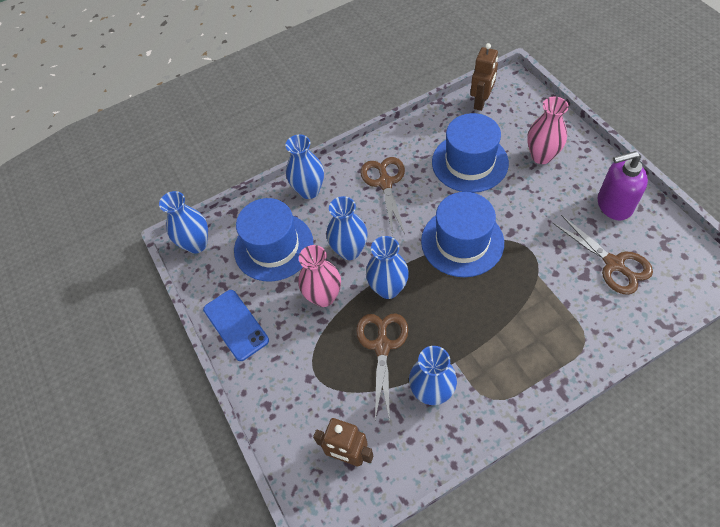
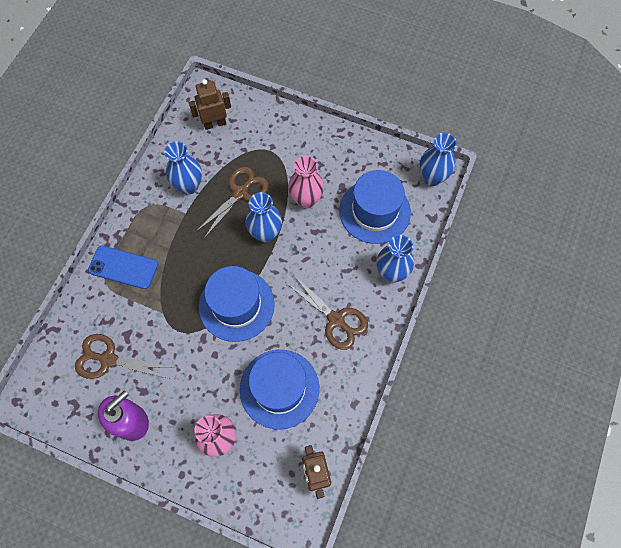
camera: 135 degrees right, 10 degrees up
blue phone [203,290,269,361] -> blue phone moved to [88,246,158,289]
blue vase [327,196,367,260] -> none
brown scissors [356,313,408,420] -> brown scissors turned 105 degrees counterclockwise [196,166,269,239]

